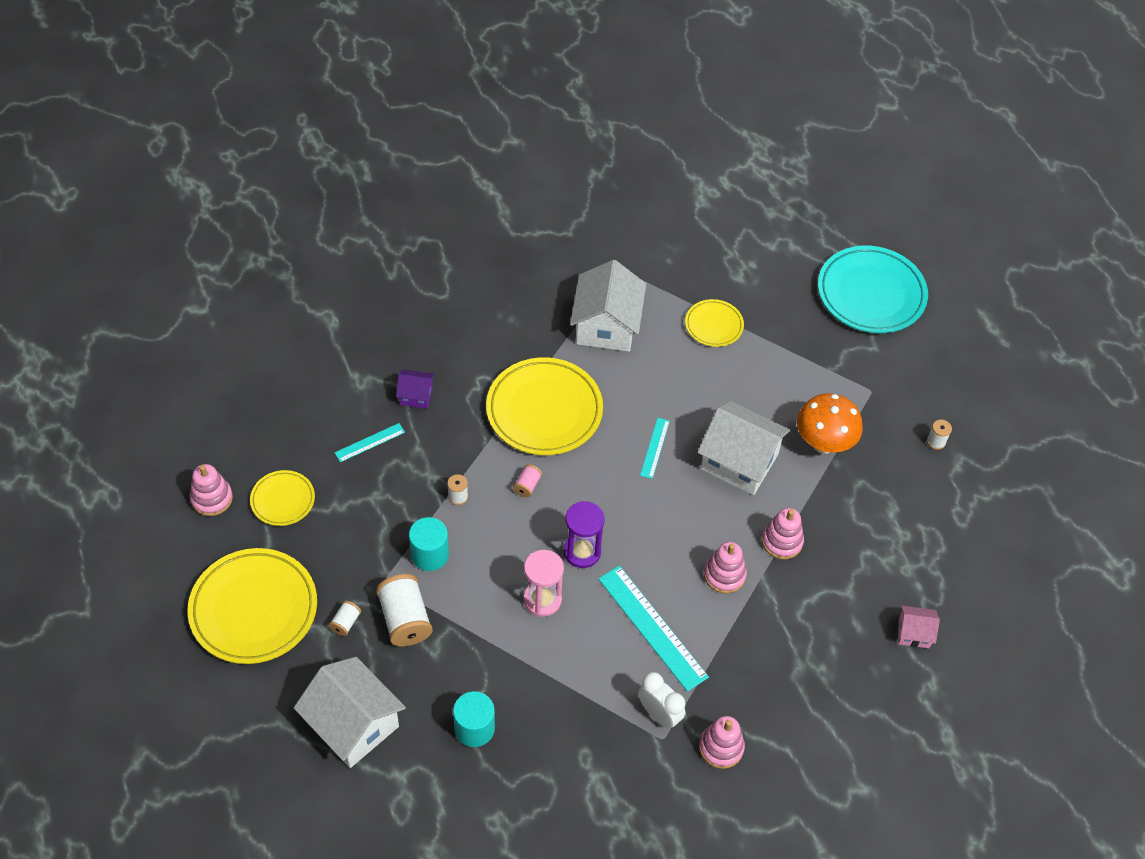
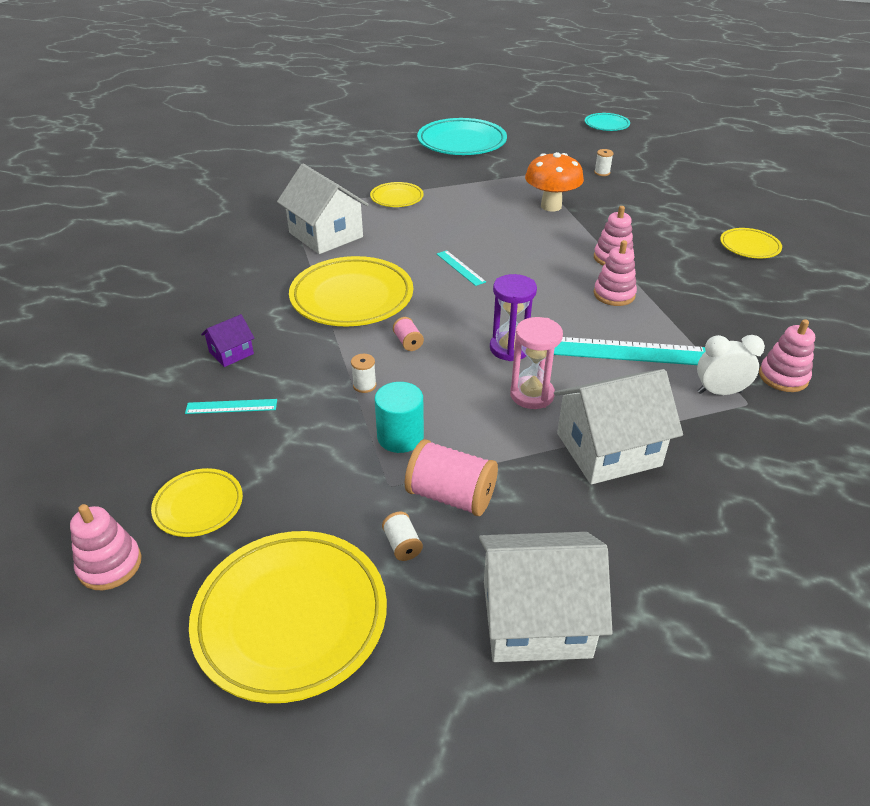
camera: 45 degrees left, 15 degrees down
turquoise ruler [335,423,405,462] -> turquoise ruler turned 75 degrees clockwise [185,399,277,414]
white spool [376,574,433,646] -> pink spool [405,439,498,516]
turquoise cylinder [453,691,495,747] -> none
white house [698,401,791,495] -> white house moved to [554,369,683,485]
pink house [898,605,940,648] -> yellow plate [720,228,782,258]
none -> turquoise plate [585,113,630,131]

